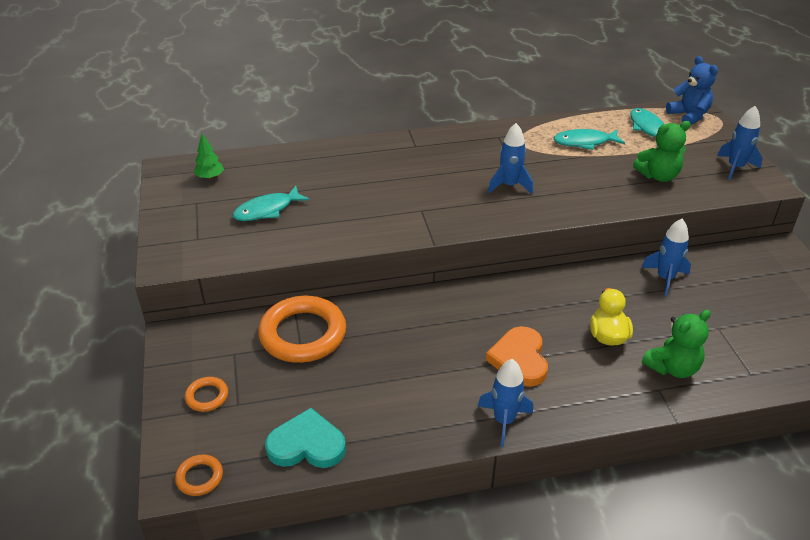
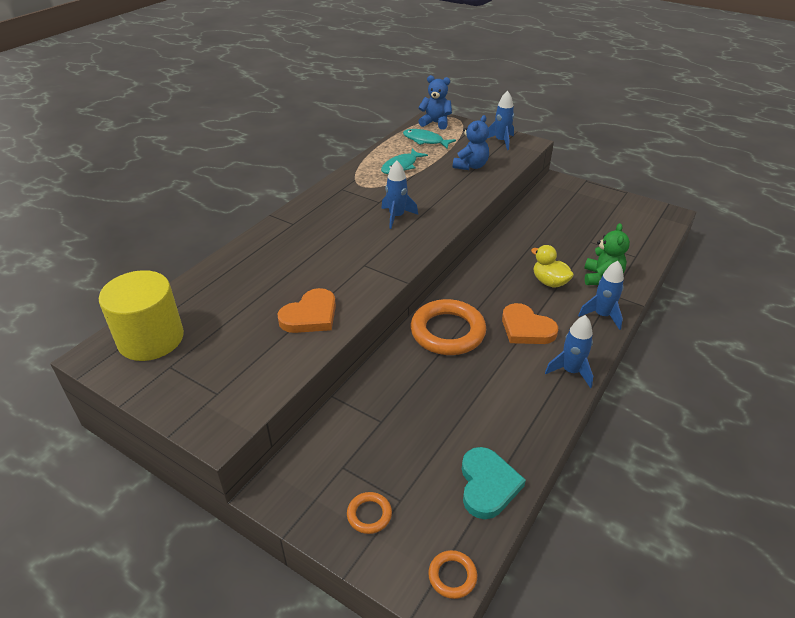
camera: 45 degrees left, 0 degrees up
green tree [194,133,224,180] -> yellow cylinder [99,270,184,361]
turquoise fish [232,186,310,221] -> none
orange ring [258,296,346,363] -> orange ring moved to [411,299,486,355]
turquoise heart [265,408,346,468] -> turquoise heart turned 135 degrees clockwise [462,447,526,519]
green teddy bear [633,121,691,182] -> blue teddy bear [453,115,489,170]
blue rocket [642,219,691,297] -> blue rocket moved to [578,261,624,330]
none -> orange heart [277,288,336,333]

